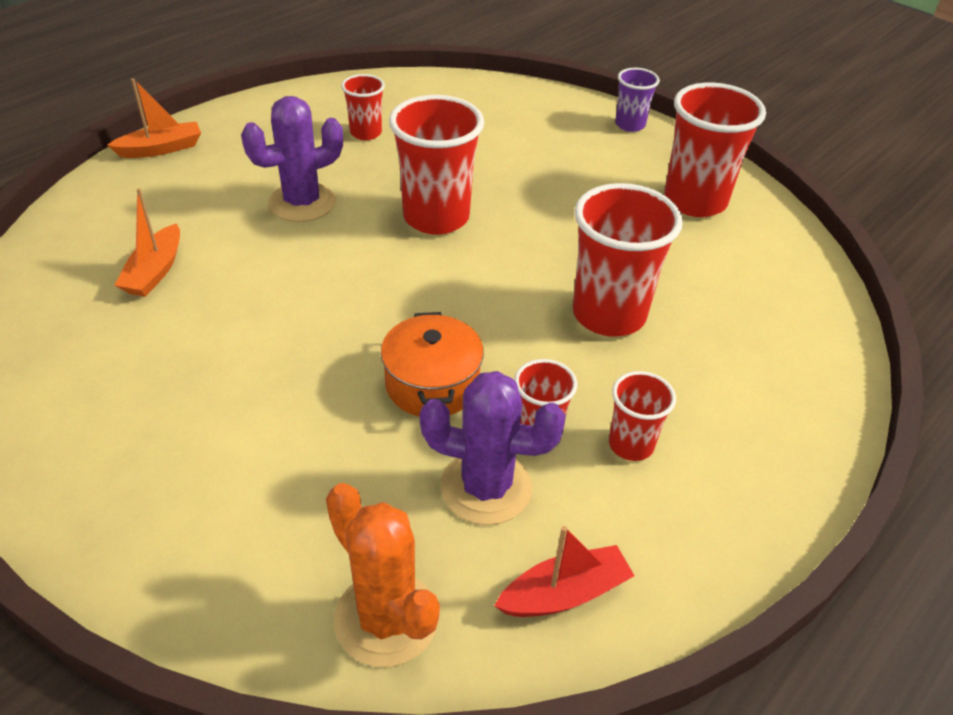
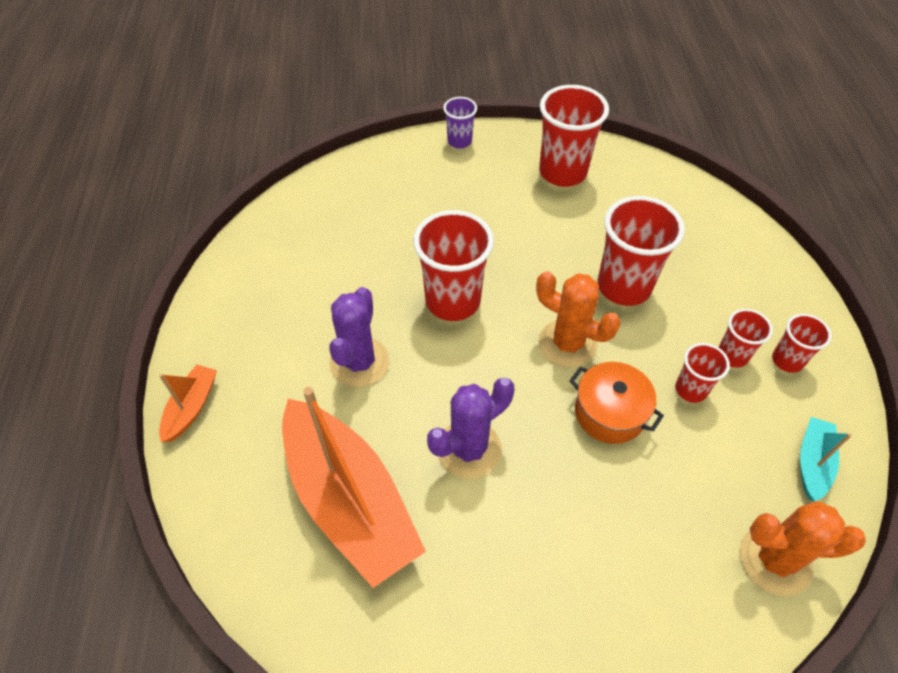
camera: 45 degrees left, 10 degrees up
orange boat [114,188,180,297] -> orange boat [282,387,426,588], size x2.24
red cup [341,74,385,140] -> red cup moved to [772,314,832,373]
purple cactus [420,371,566,525] -> purple cactus moved to [427,378,514,479]
red boat [494,526,635,617] -> turquoise boat [800,417,852,502]
none -> orange cactus [536,271,621,368]

